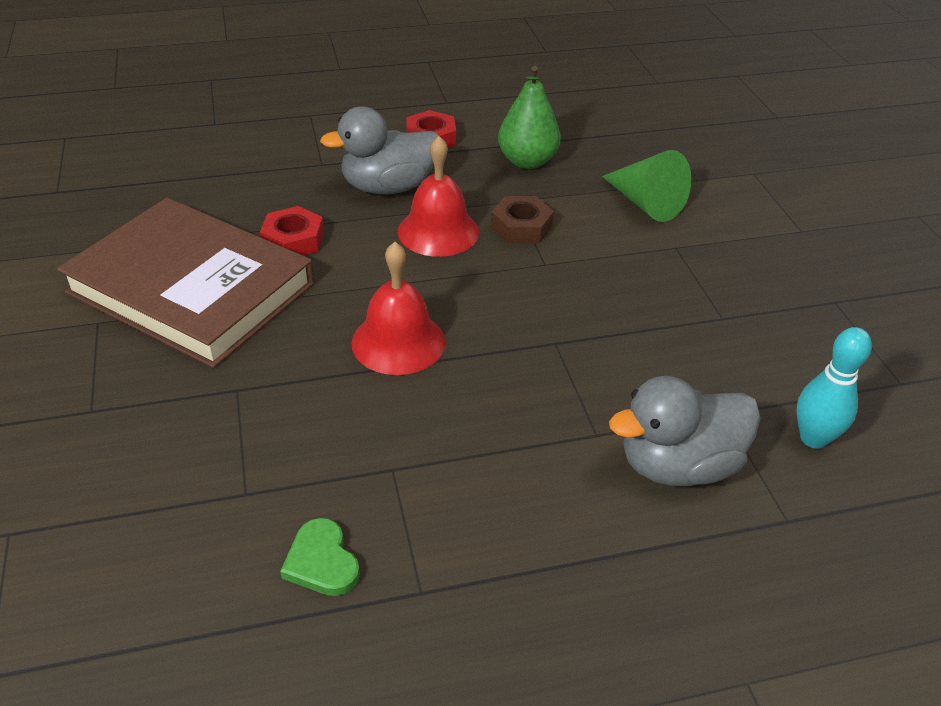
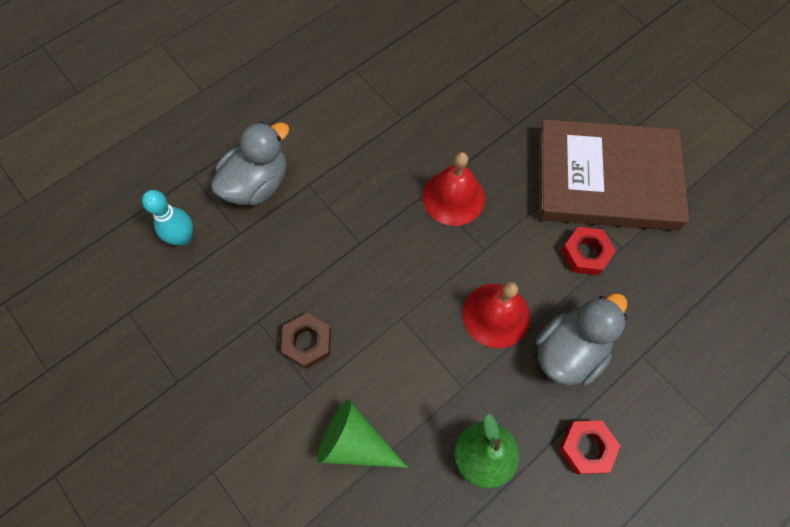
camera: 155 degrees right, 25 degrees up
green heart [280,518,360,596] -> none
brown nut [490,196,554,243] -> brown nut moved to [281,313,331,369]

